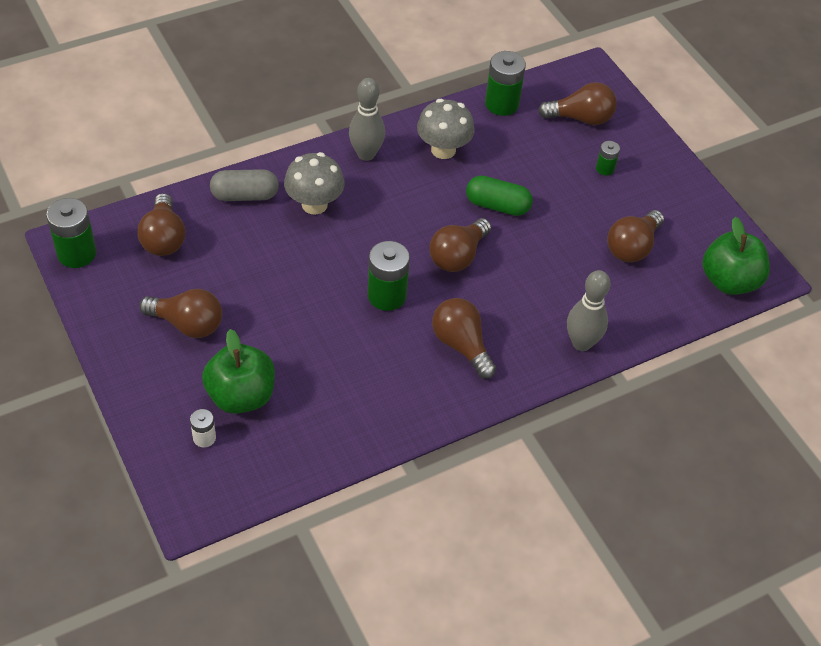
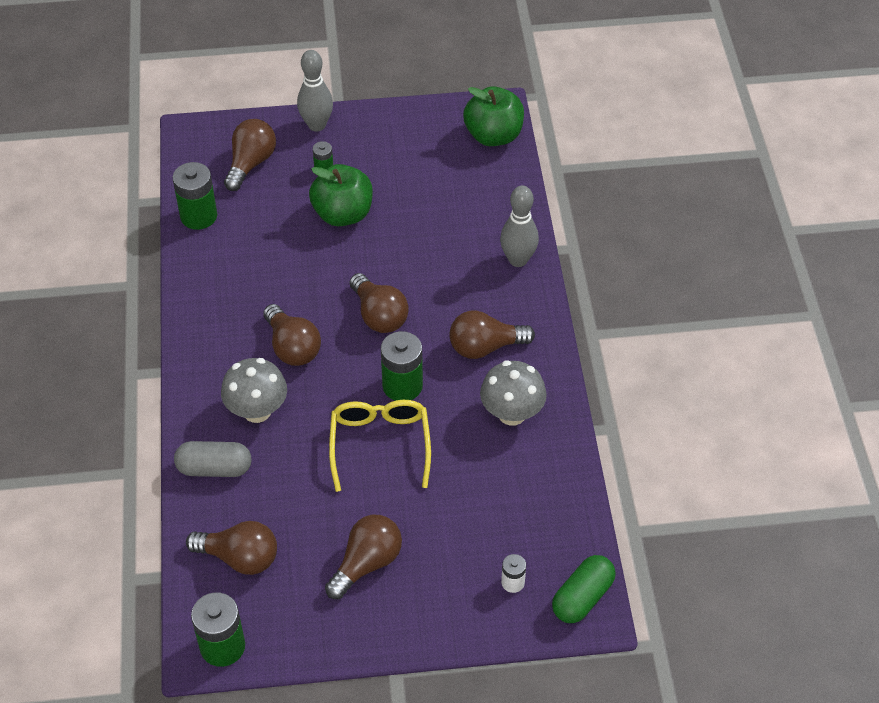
camera: 65 degrees left, 0 degrees up
green apple [202,329,275,414] -> green apple moved to [309,164,373,226]
grey capsule [210,169,279,201] -> grey capsule turned 75 degrees clockwise [174,441,252,477]
grey bowling pin [349,78,385,161] -> grey bowling pin moved to [297,50,333,132]
grey mushroom [417,99,475,159] -> grey mushroom moved to [480,360,547,426]
green capsule [466,176,533,216] -> green capsule moved to [552,555,616,623]
brown light bulb [607,210,664,263] -> brown light bulb moved to [263,304,321,366]
none -> yellow glasses [329,400,431,492]

